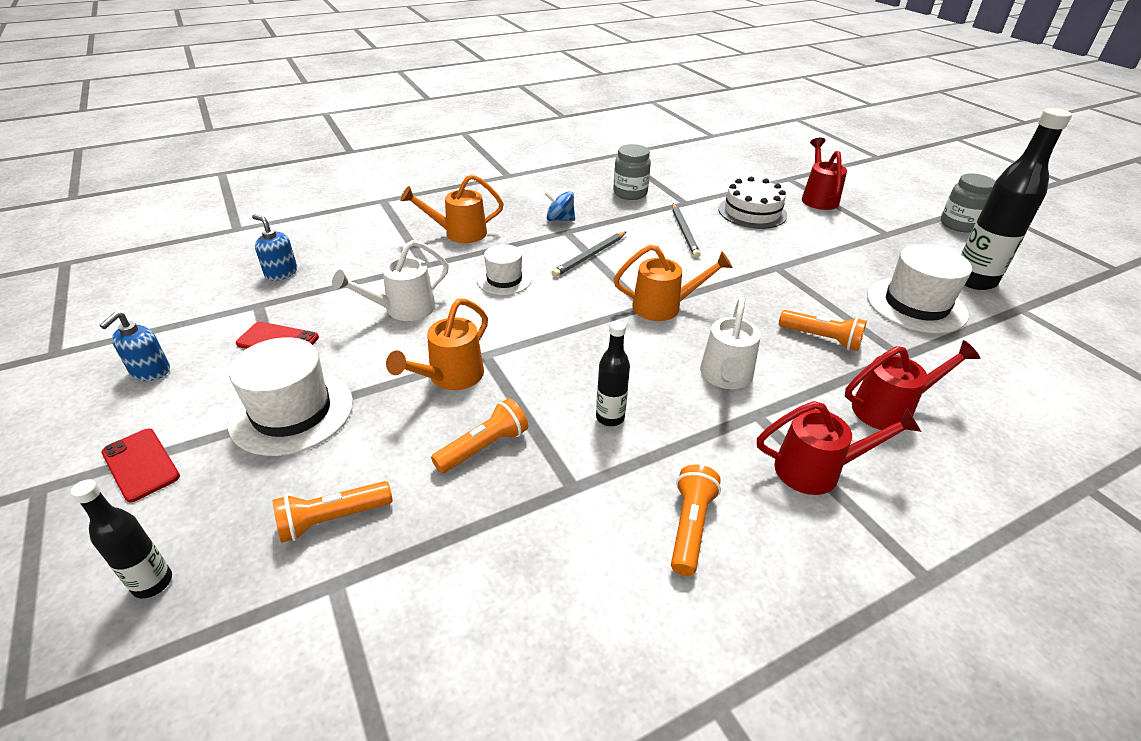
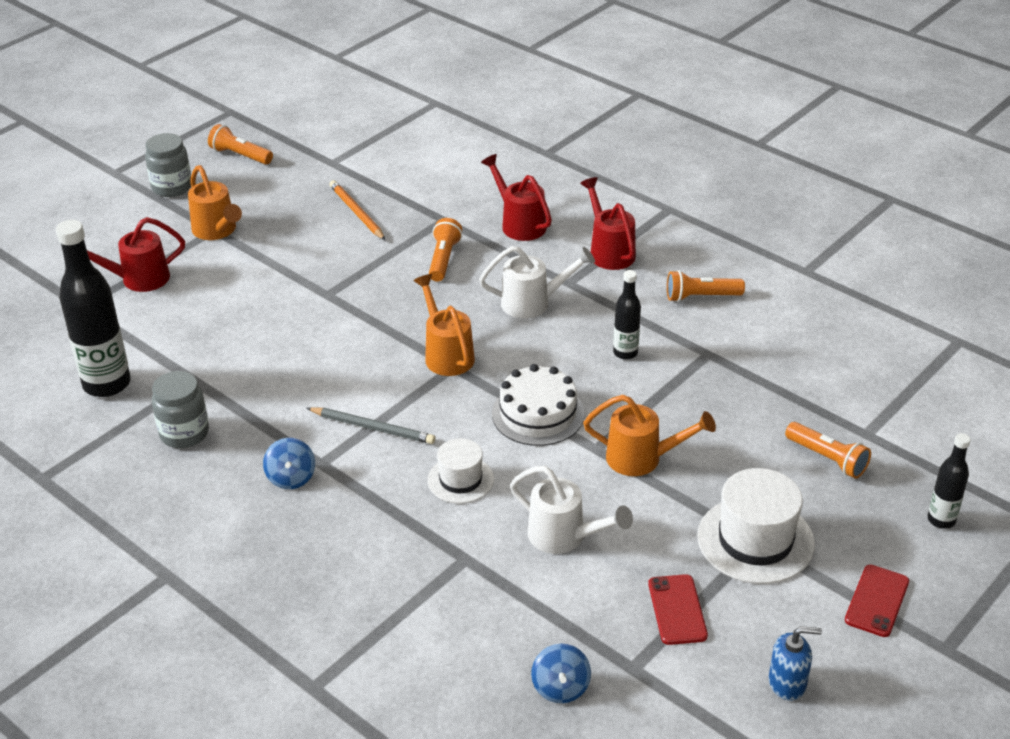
camera: 110 degrees left, 0 degrees up
blue soap dispenser [252,215,297,281] -> blue spinning top [531,643,591,703]
orange watering can [400,174,504,243] -> orange watering can moved to [188,165,242,240]
orange flashlight [431,398,528,473] -> orange flashlight moved to [208,124,273,164]
grey pencil [672,204,701,258] -> none
white cake [719,177,787,229] -> white cake moved to [492,364,585,446]
white hat [867,244,972,334] -> orange pencil [330,180,385,240]
black bottle [961,108,1072,290] -> black bottle moved to [56,220,131,397]

